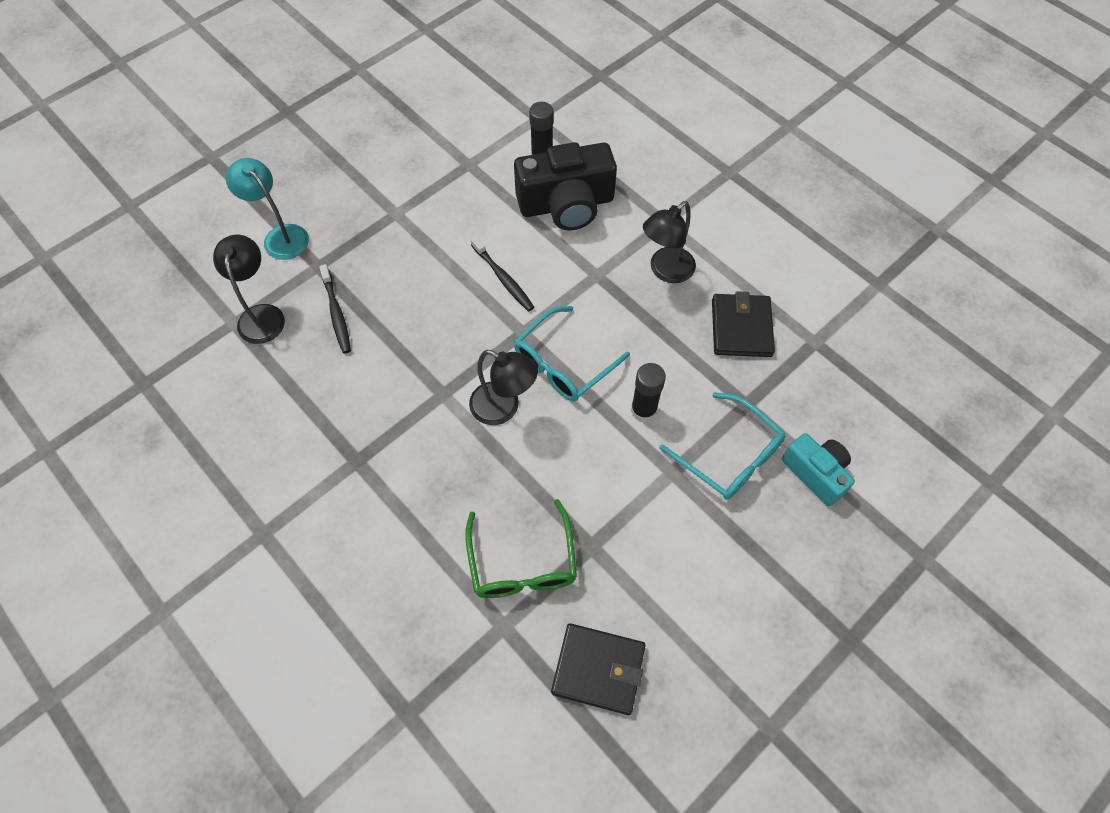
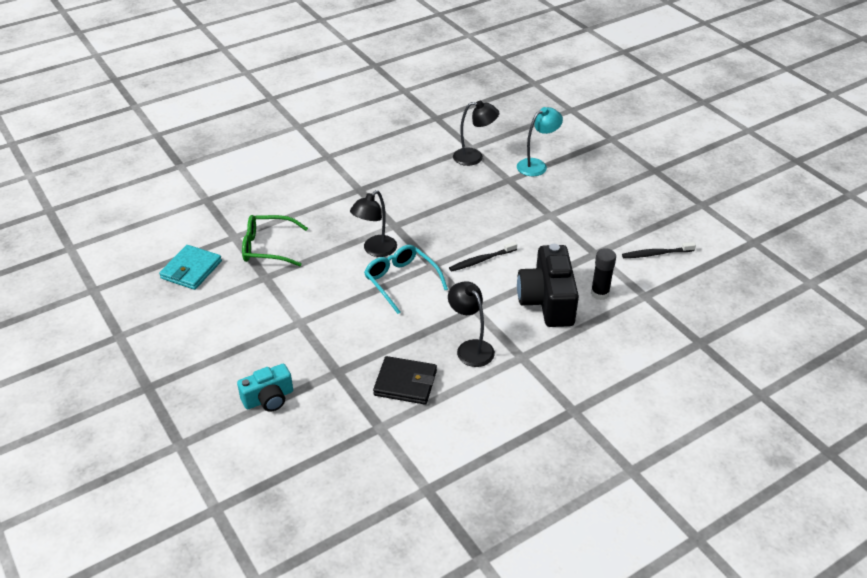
camera: 100 degrees right, 20 degrees down
black toothbrush [319,264,351,354] -> black toothbrush moved to [622,242,696,258]
black wallet [551,623,645,715] -> turquoise wallet [159,245,222,290]
black glue stick [631,363,666,422] -> none
turquoise glasses [659,392,785,500] -> none

